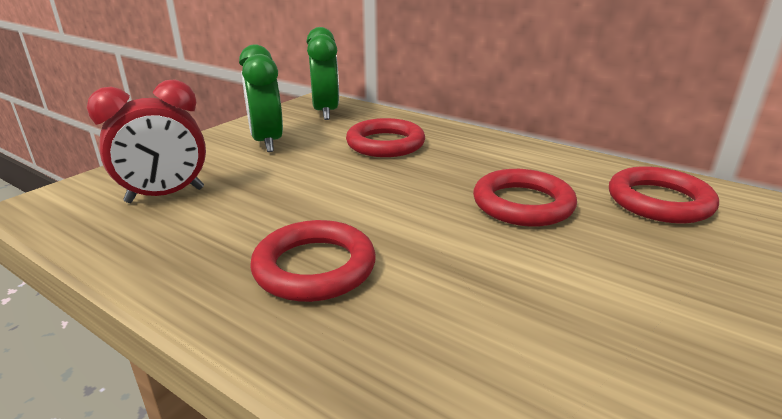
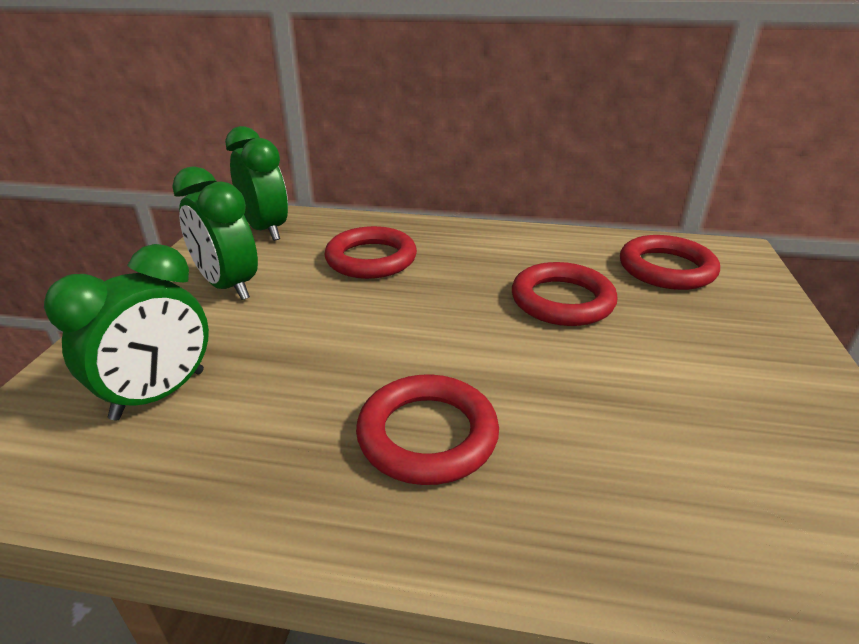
camera: 25 degrees left, 5 degrees up
red clock [87,79,206,203] -> green clock [44,244,209,420]

